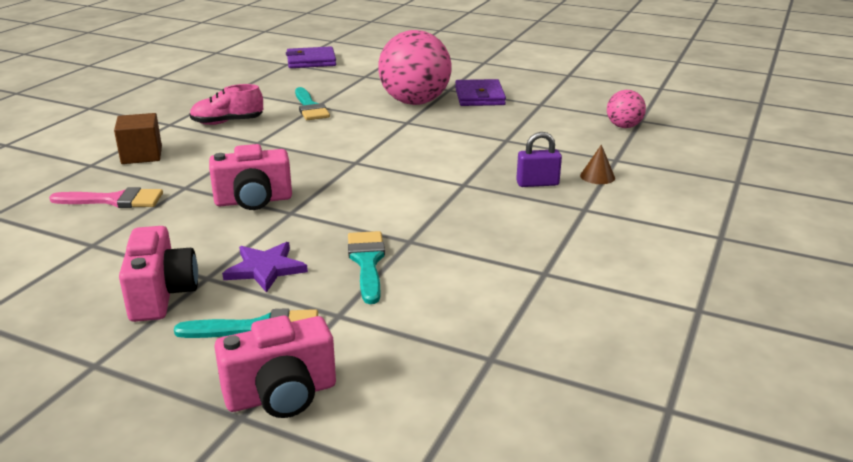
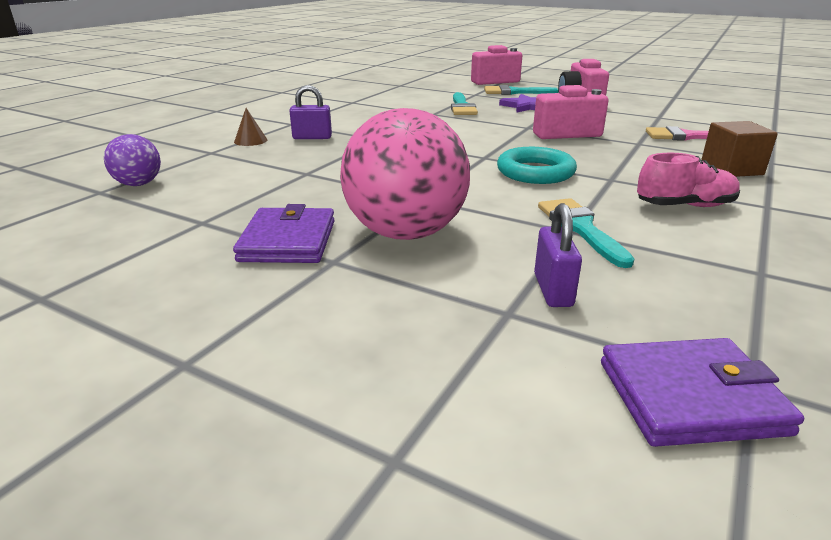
camera: 175 degrees left, 0 degrees up
pink ball [607,90,646,128] -> purple ball [104,134,161,186]
none -> turquoise ring [497,147,577,184]
none -> purple padlock [534,203,582,307]

